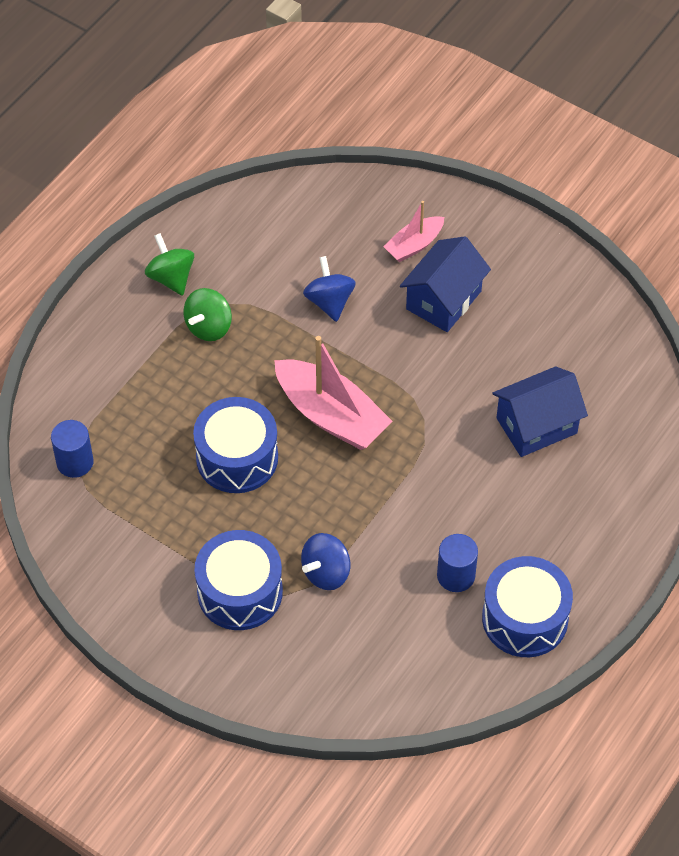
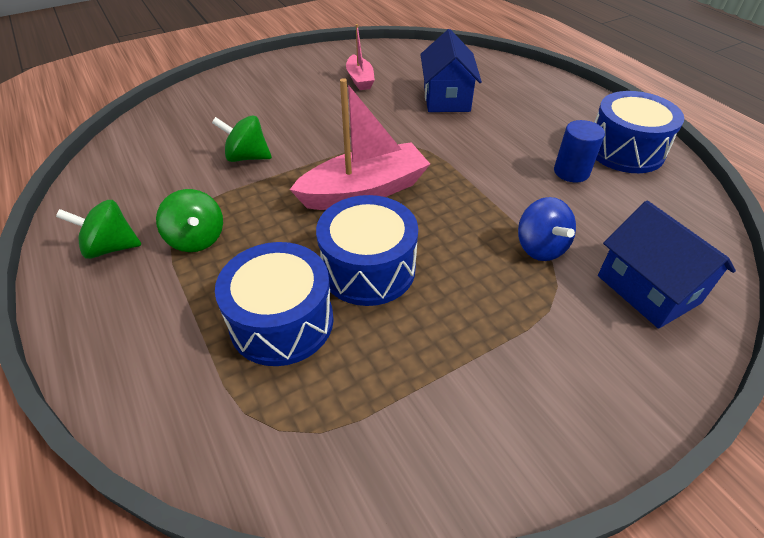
camera: 65 degrees left, 10 degrees down
blue cylinder [51,420,94,478] -> none
blue drum [194,530,283,630] -> blue drum moved to [215,242,334,366]
blue spinning top [303,256,356,322] -> green spinning top [212,115,272,162]
pink boat [383,201,444,262] -> pink boat moved to [346,24,375,90]
blue house [400,236,491,332] -> blue house moved to [598,200,736,329]

